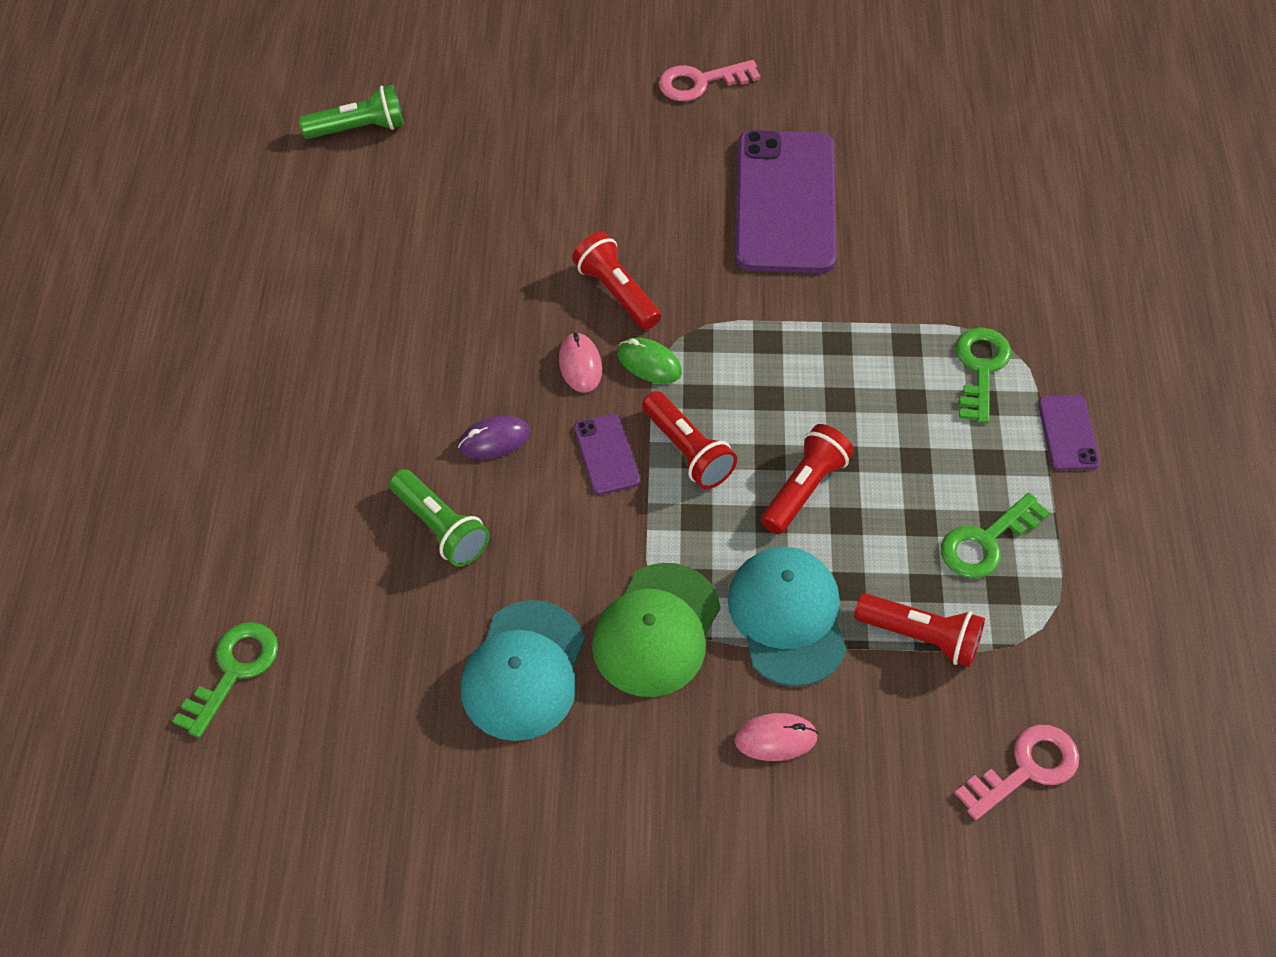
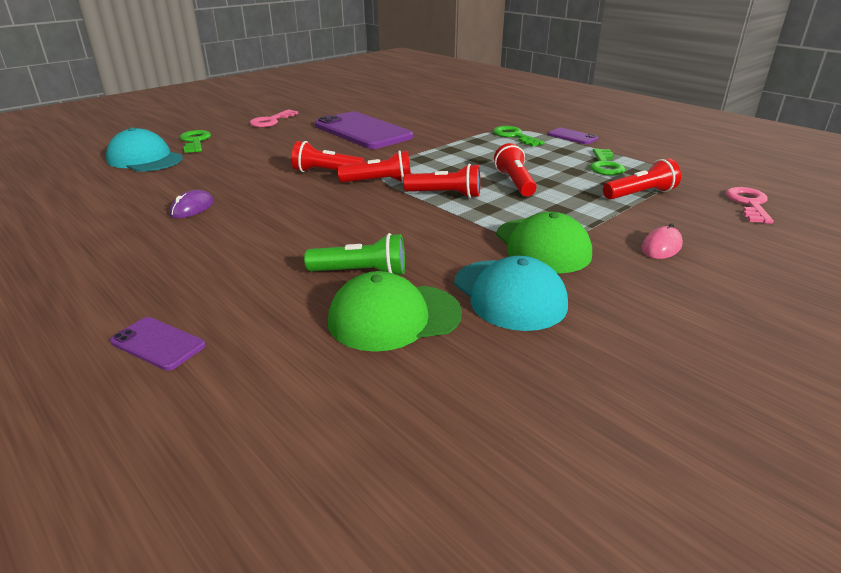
camera: 45 degrees left, 25 degrees down
green key [172,622,278,738] -> green key moved to [180,130,211,153]
green flashlight [299,85,404,139] -> none
purple mouse [458,415,531,459] -> purple mouse moved to [169,190,214,218]
pink mouse [559,332,602,393] -> none
purple phone [574,414,640,495] -> purple phone moved to [110,317,206,371]
green mouse [617,337,682,384] -> red flashlight [338,150,411,183]
turquoise cap [728,547,847,686] -> turquoise cap moved to [106,127,183,171]
none -> green cap [328,271,462,352]

